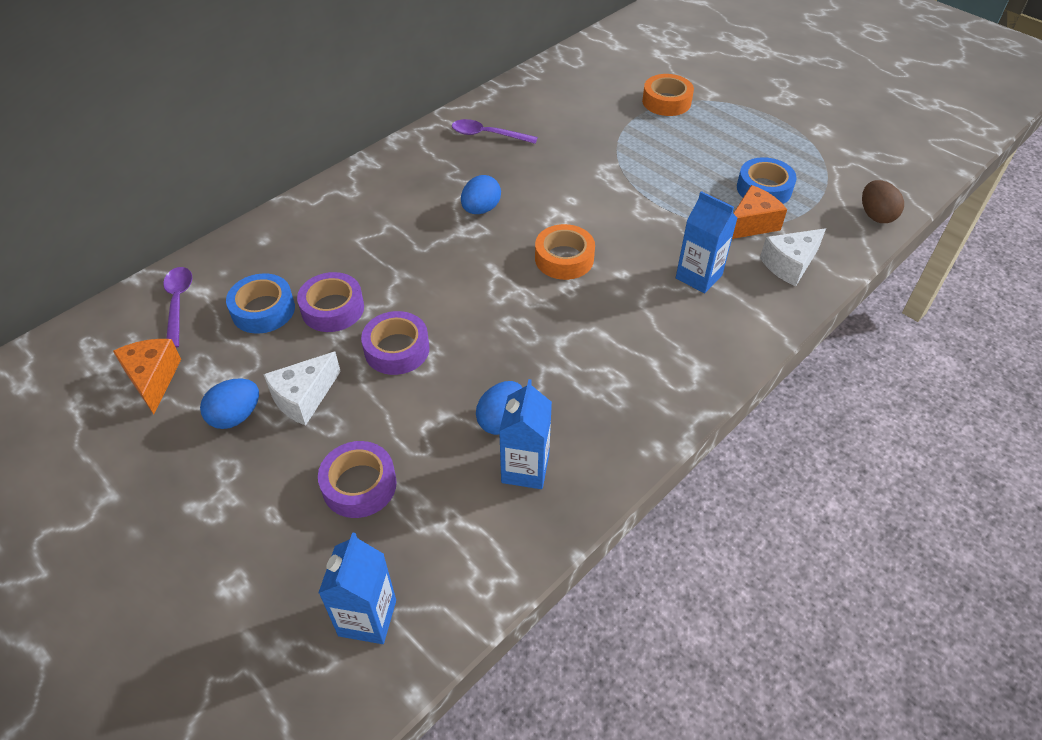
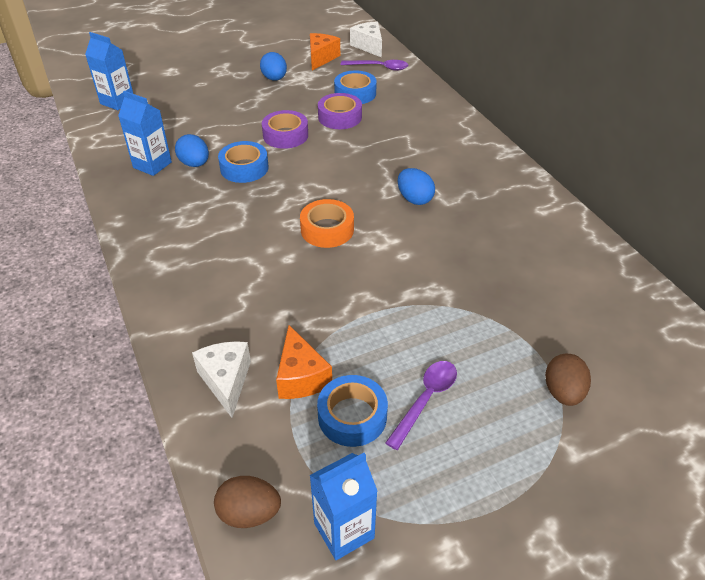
camera: 110 degrees right, 5 degrees down
orange cheese [113,339,181,414] -> orange cheese turned 75 degrees counterclockwise [310,33,340,71]
white cheese [263,352,341,425] -> white cheese moved to [350,21,382,58]
purple tape [318,441,397,518] -> none
purple spoon [452,119,538,144] -> purple spoon moved to [385,361,457,450]
orange tape [642,74,694,116] -> brown egg [545,354,591,406]
blue carton [676,191,738,293] -> blue carton moved to [309,453,378,560]
none -> blue tape [218,141,269,183]

